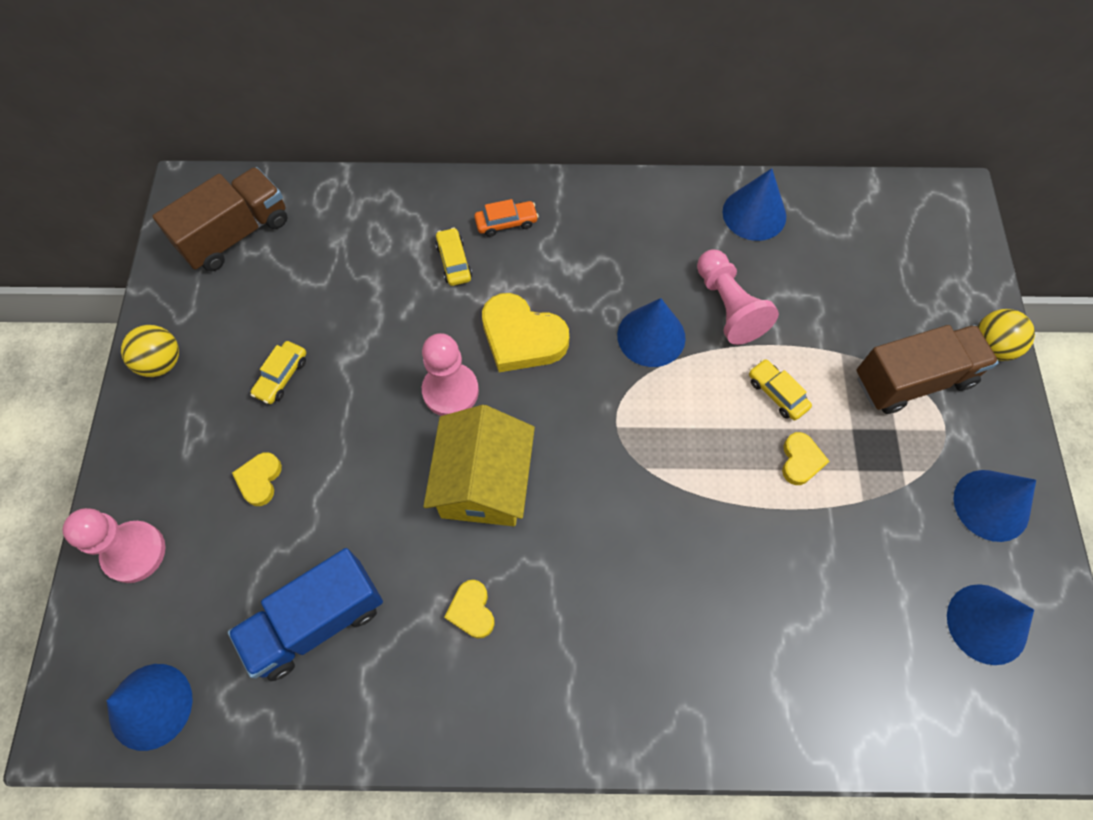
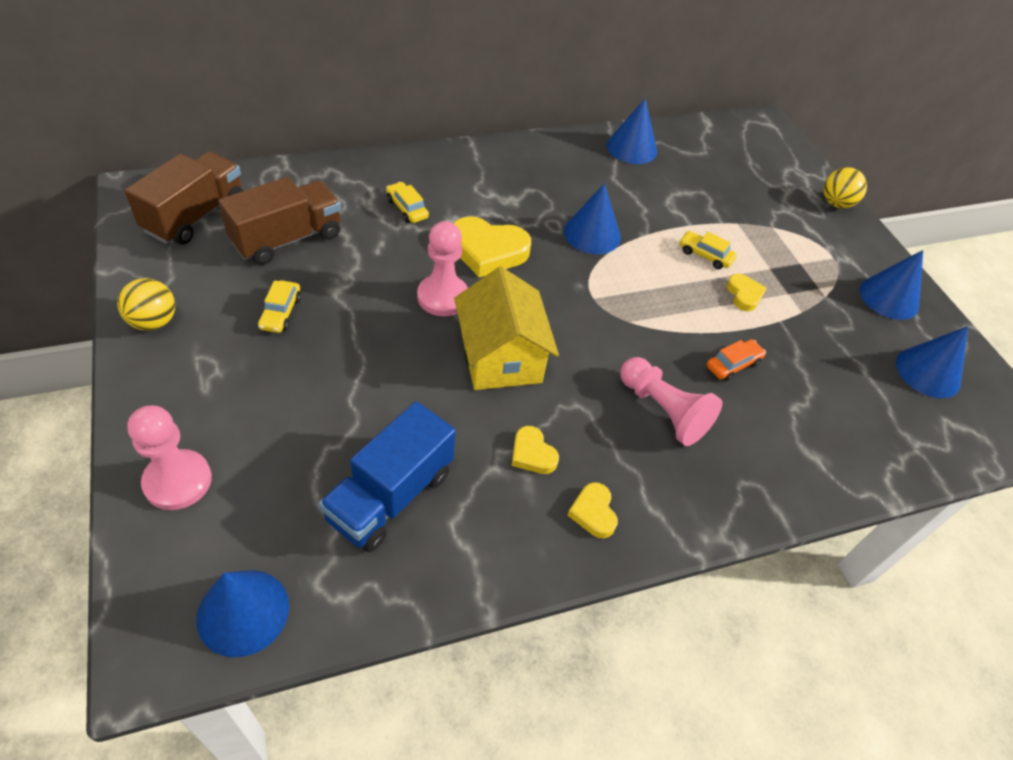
camera: 25 degrees left, 15 degrees down
yellow heart [232,452,282,506] -> yellow heart moved to [568,482,618,538]
orange car [474,199,539,237] -> orange car moved to [707,339,766,381]
pink pawn [697,249,779,345] -> pink pawn moved to [620,357,722,446]
brown truck [857,325,999,414] -> brown truck moved to [218,177,341,265]

